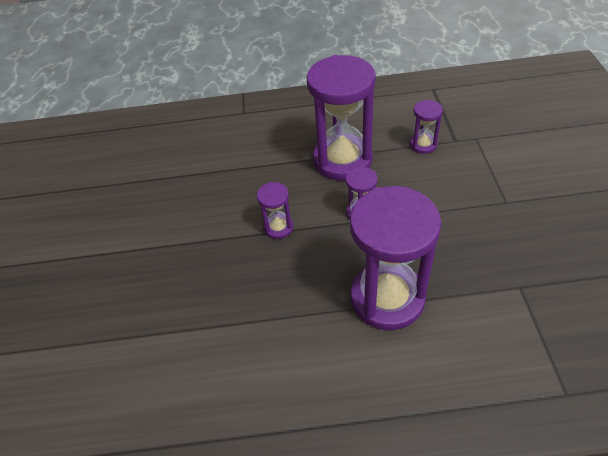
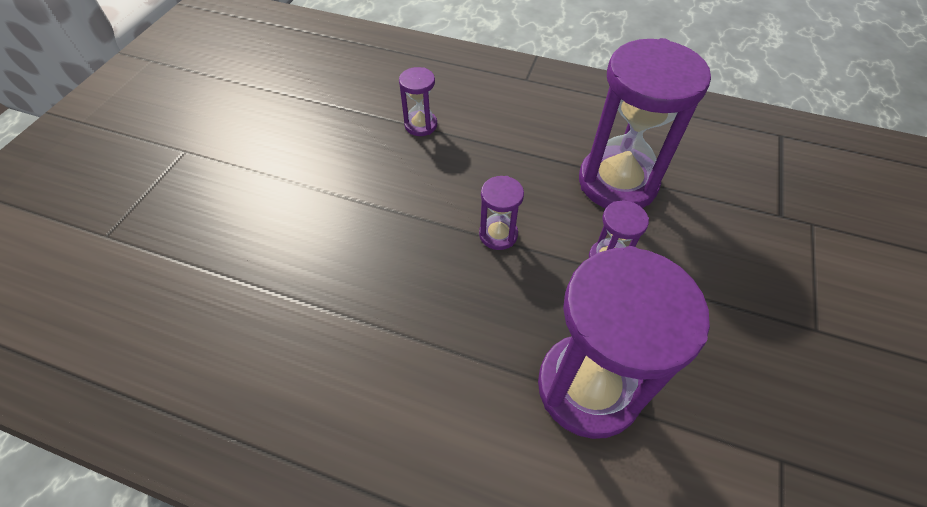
camera: 20 degrees right, 5 degrees up
purple hourglass [410,100,443,154] -> purple hourglass moved to [399,67,437,136]

